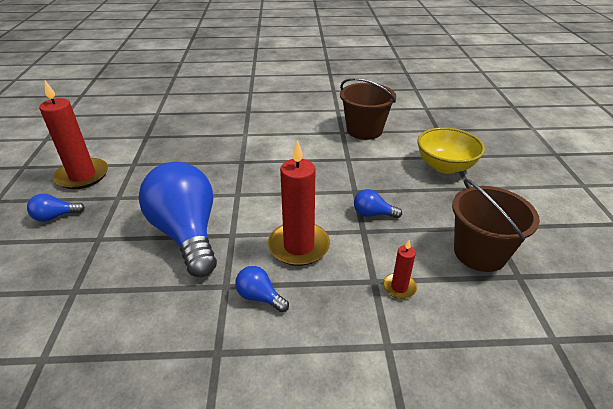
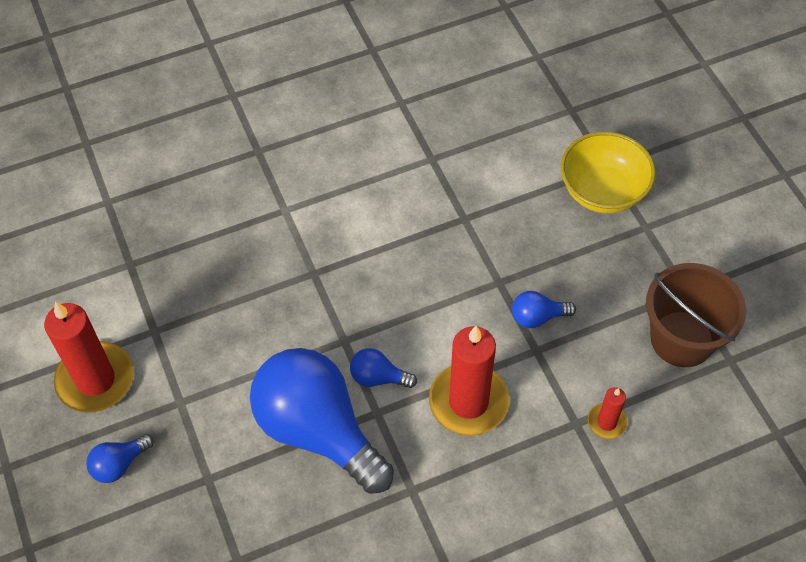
camera: 20 degrees left, 20 degrees up
blue light bulb [235,266,289,312] -> blue light bulb moved to [350,348,417,388]
brown bucket [340,78,396,140] -> none

